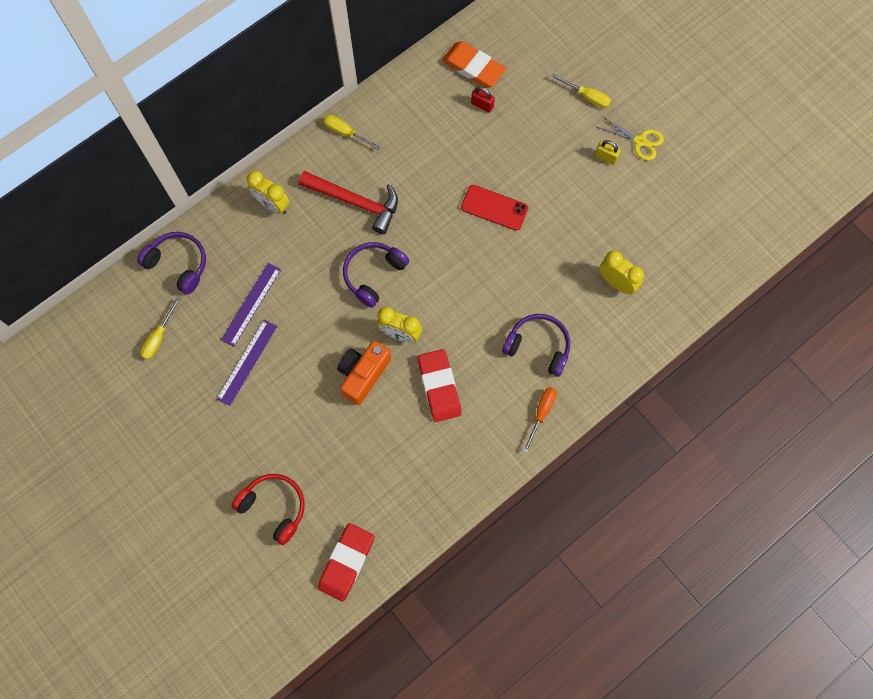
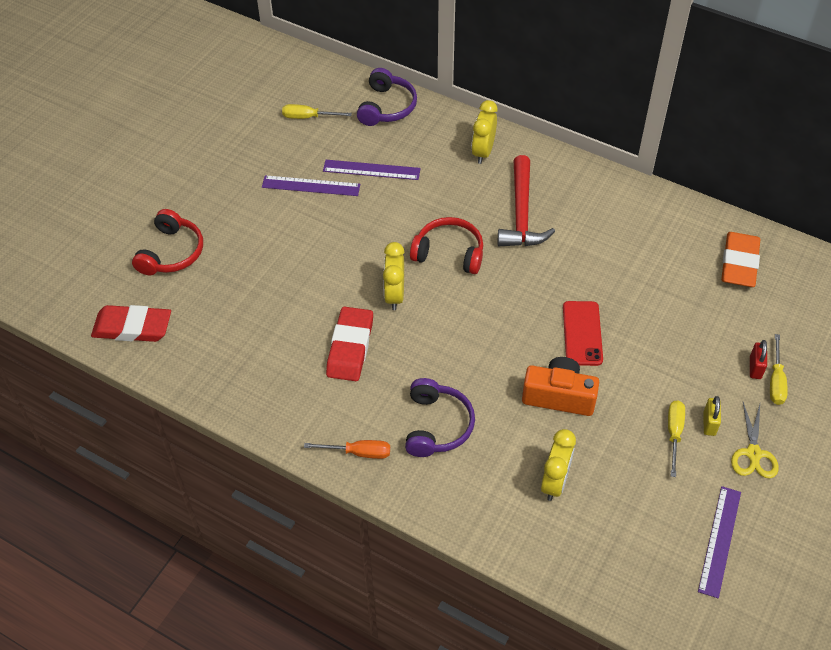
camera: 70 degrees right, 20 degrees down
yellow screwdriver [323,115,381,150] -> yellow screwdriver moved to [668,400,685,477]
orange camera [337,341,391,405] -> orange camera moved to [522,357,599,416]
purple headphones [343,242,409,308] -> red headphones [410,217,483,274]
red eraser [418,349,462,422] -> red eraser turned 45 degrees counterclockwise [326,307,373,381]
red padlock [471,86,495,113] -> red padlock moved to [750,340,767,379]
none -> purple ruler [698,486,741,598]

